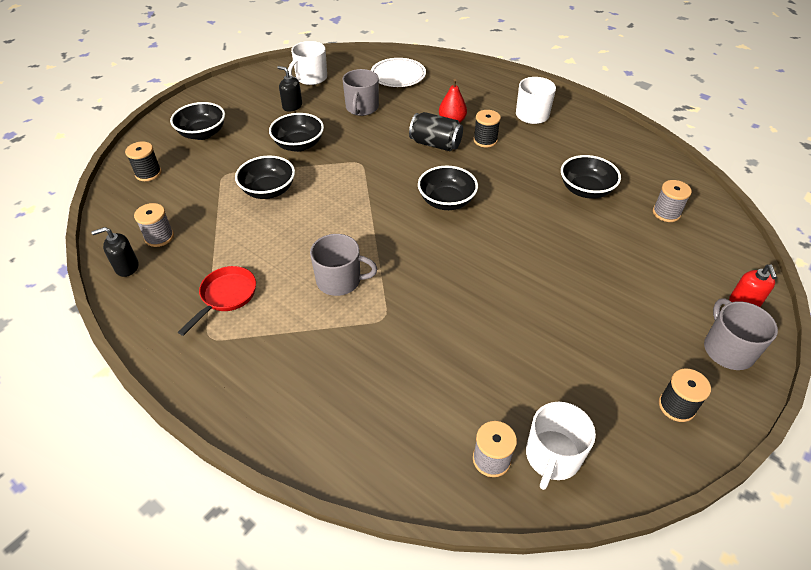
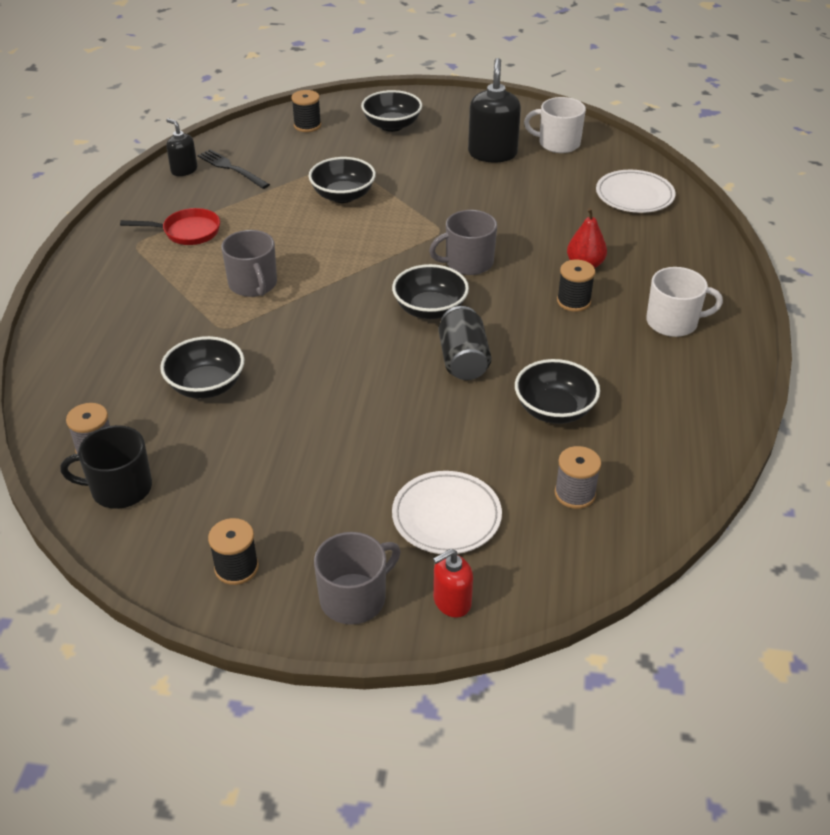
camera: 60 degrees right, 5 degrees down
grey spool [134,203,174,247] -> black fork [198,149,270,189]
black bowl [269,113,324,152] -> black bowl moved to [160,336,244,399]
black soap dispenser [277,66,302,112] -> black soap dispenser [468,58,521,162], size x1.76
grey mug [342,69,379,116] -> grey mug moved to [429,210,497,275]
black can [409,112,463,151] -> black can moved to [439,306,491,380]
white mug [526,402,596,490] -> black mug [60,425,152,509]
none -> white plate [392,471,502,554]

